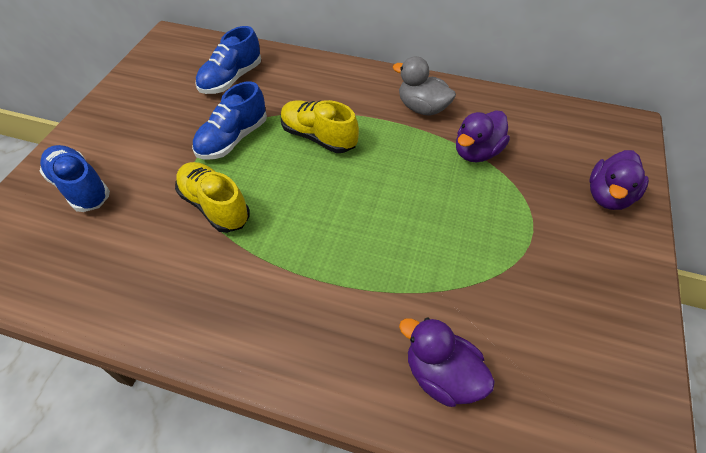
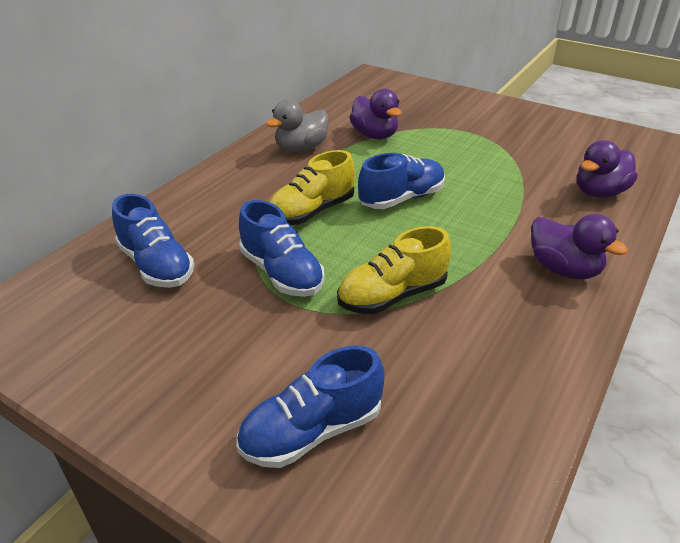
camera: 75 degrees left, 15 degrees down
purple duck [590,150,649,210] -> purple duck moved to [531,214,628,280]
none -> blue shoe [358,153,445,209]

